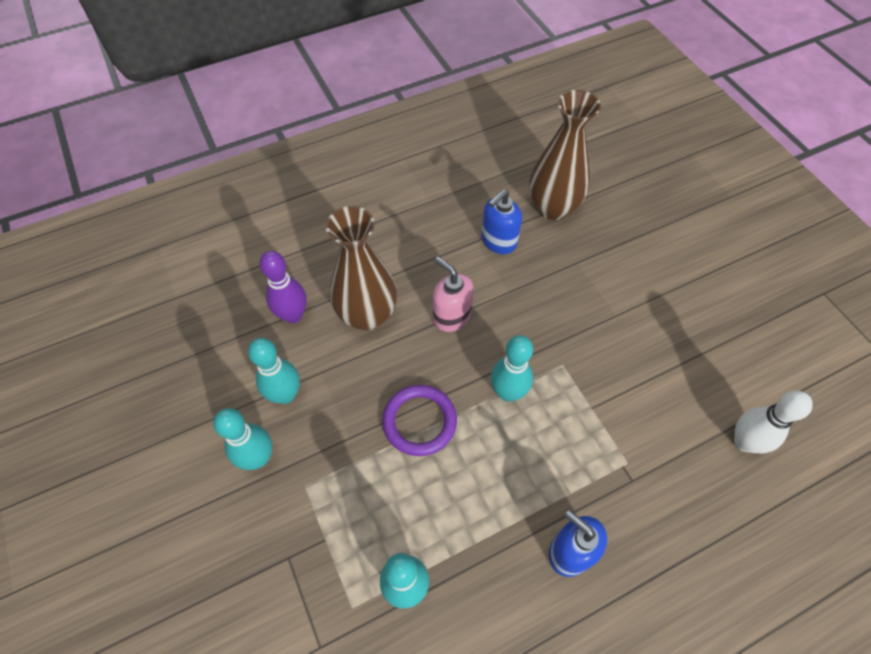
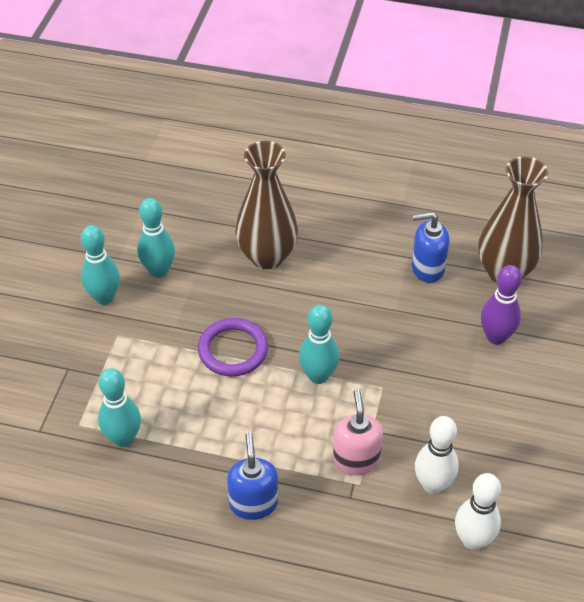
camera: 40 degrees right, 10 degrees down
purple bowling pin [260,251,306,323] -> purple bowling pin moved to [481,265,522,345]
pink soap dispenser [433,257,474,332] -> pink soap dispenser moved to [333,389,383,475]
none -> white bowling pin [415,416,459,494]

